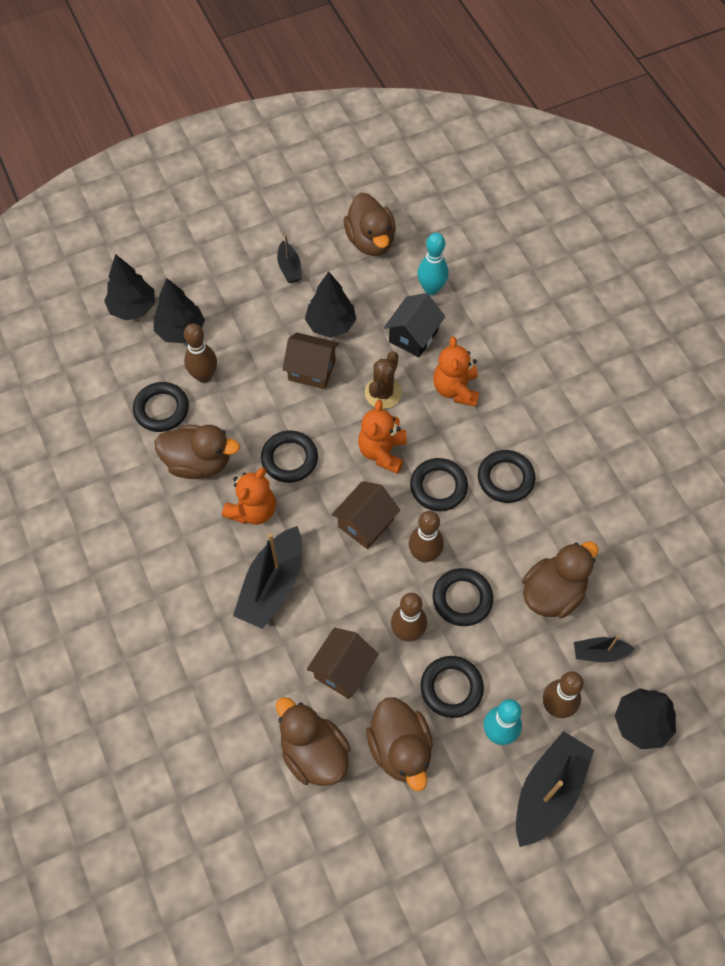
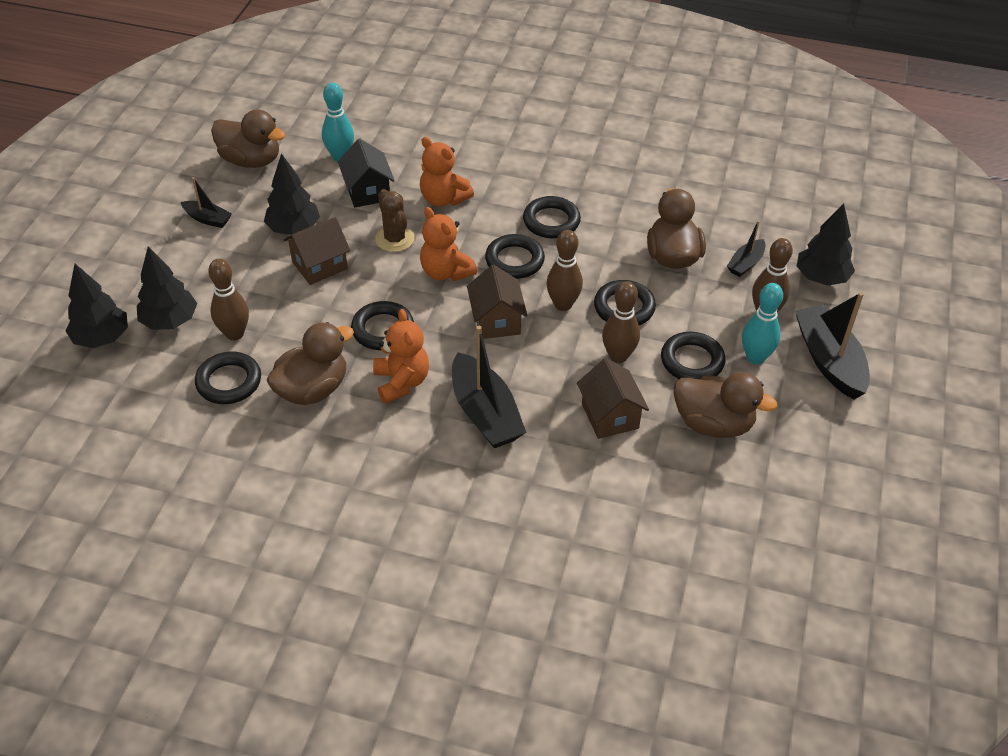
camera: 50 degrees left, 15 degrees down
brown duck [276,697,350,786] -> none

